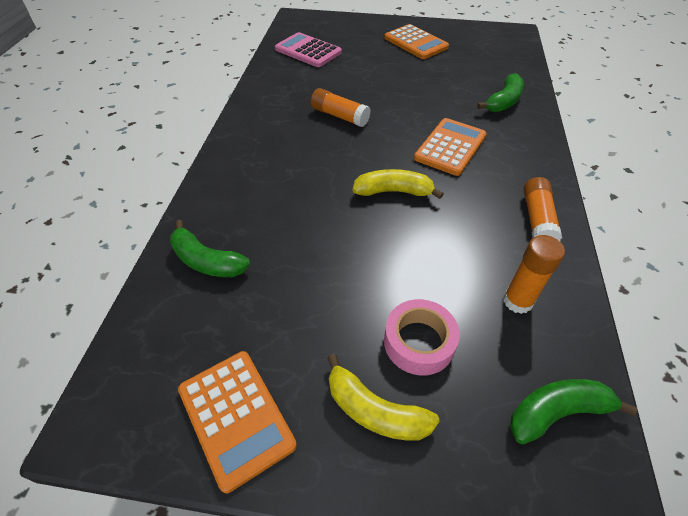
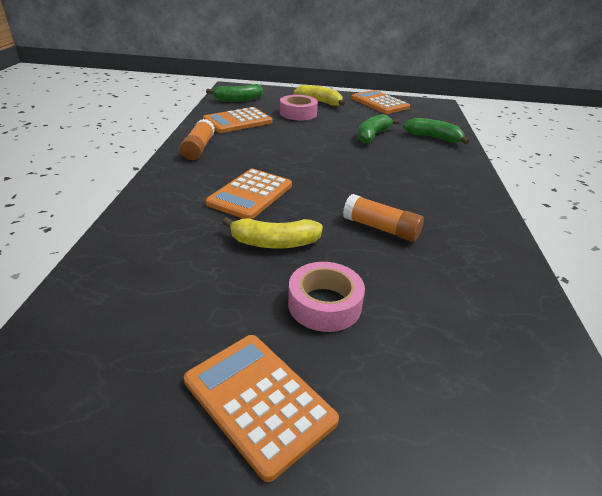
camera: 175 degrees right, 15 degrees down
pink calculator [275,32,342,67] -> none
yellow banana [353,169,444,199] -> yellow banana moved to [222,217,323,249]
green banana [477,73,524,112] -> green banana moved to [358,114,399,144]
orange glue stick [503,235,565,314] -> orange calculator [203,107,272,133]
none -> pink tape [288,262,365,332]

